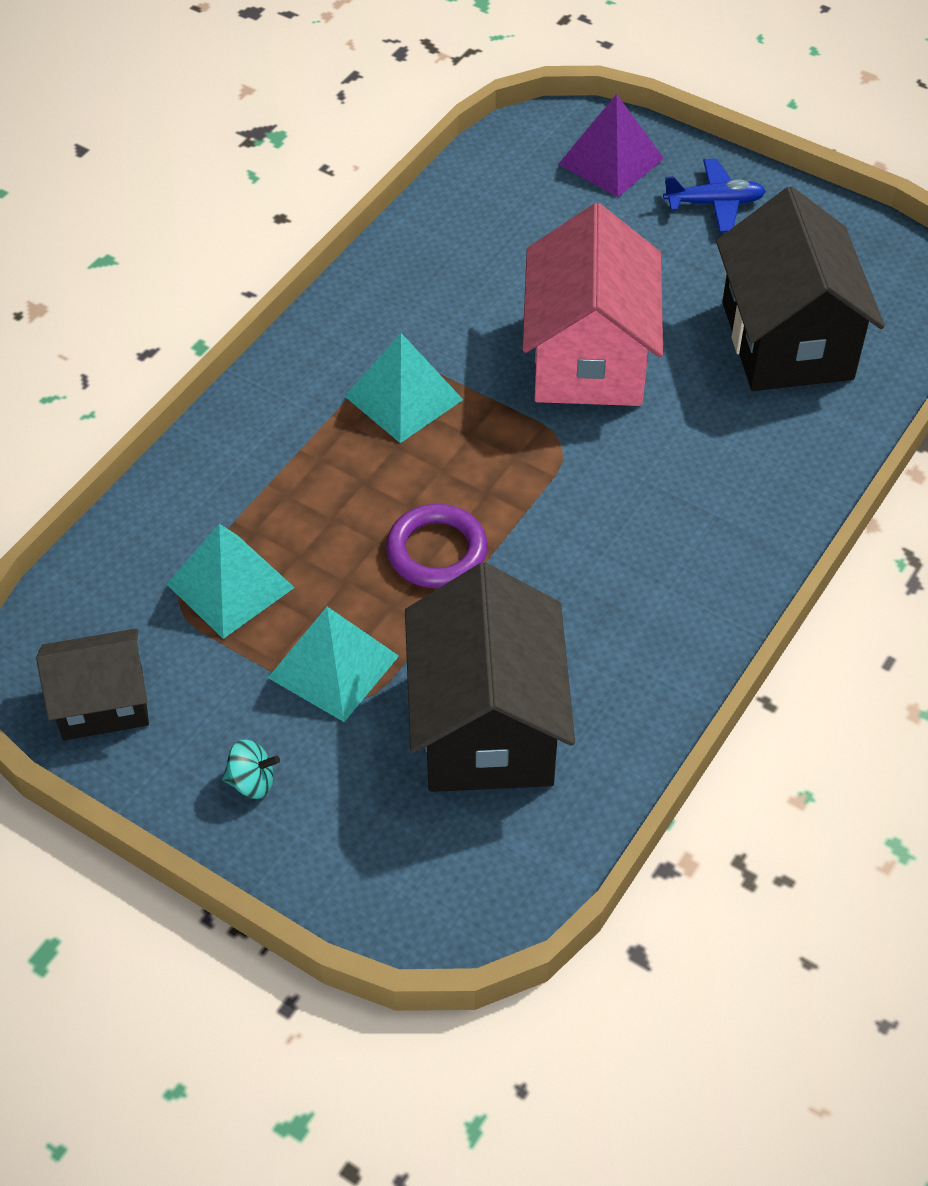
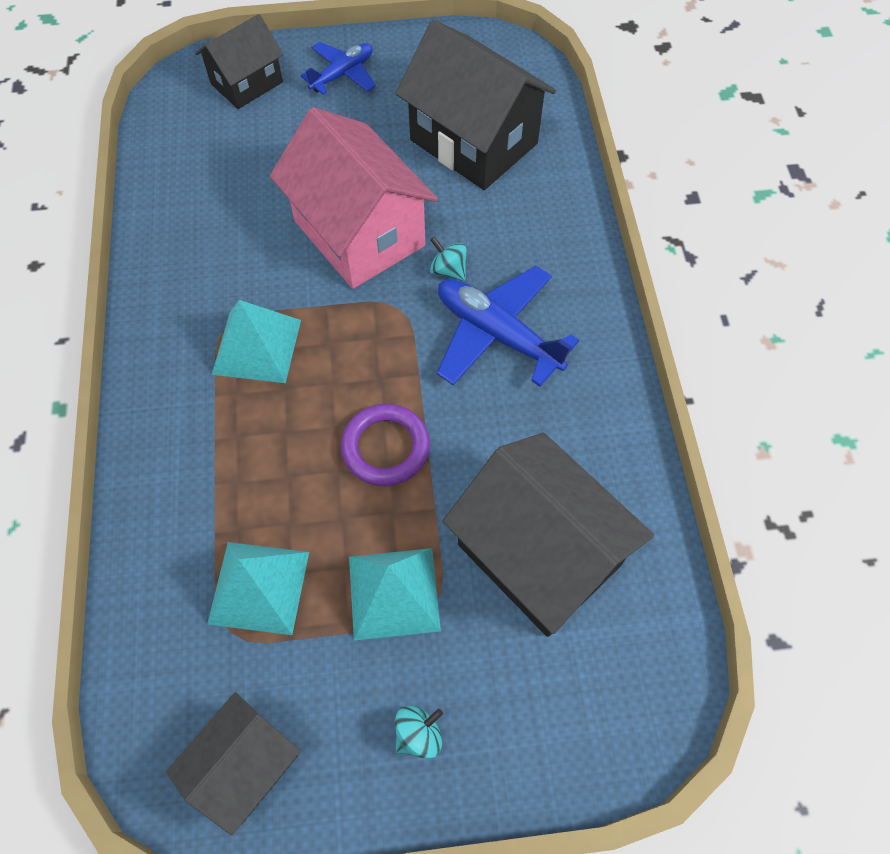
camera: 40 degrees left, 10 degrees up
purple pyramid [558,94,664,197] -> black house [195,14,283,109]
none -> turquoise spinning top [430,237,467,281]
none -> blue plane [437,266,579,387]

